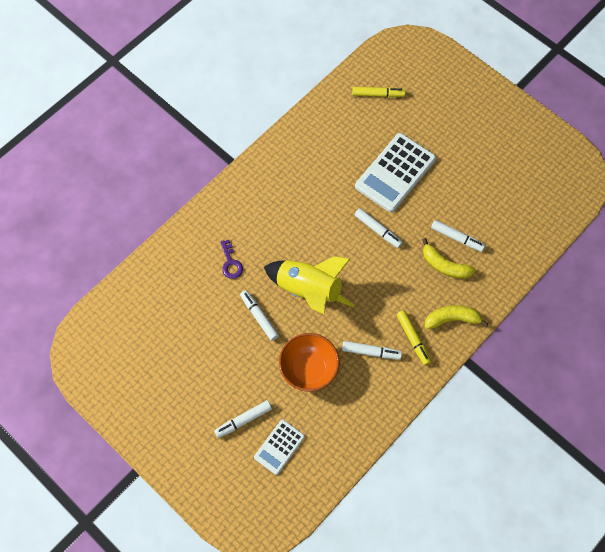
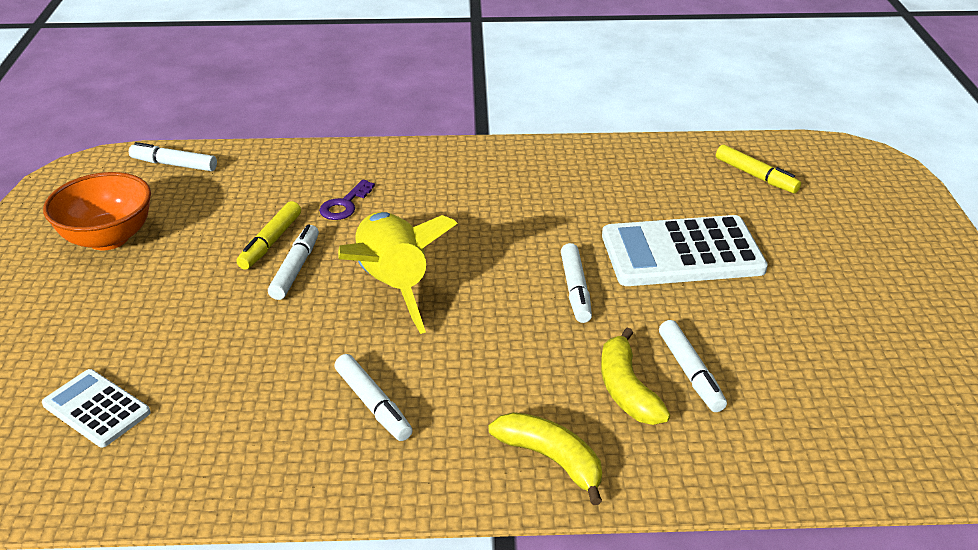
camera: 45 degrees right, 30 degrees down
white marker [214,400,272,438] -> white marker moved to [129,142,217,171]
white calculator [254,419,305,475] -> white calculator turned 45 degrees clockwise [42,369,151,447]
orange bowl [279,333,340,392] -> orange bowl moved to [43,172,151,250]
yellow marker [396,310,431,365] -> yellow marker moved to [236,201,301,269]

